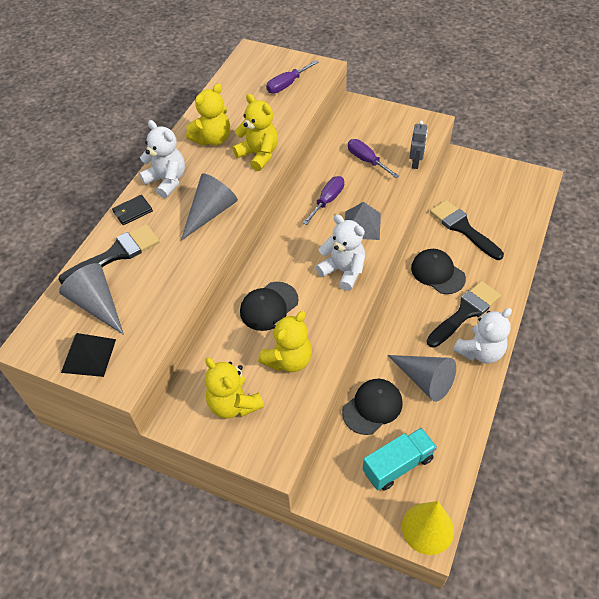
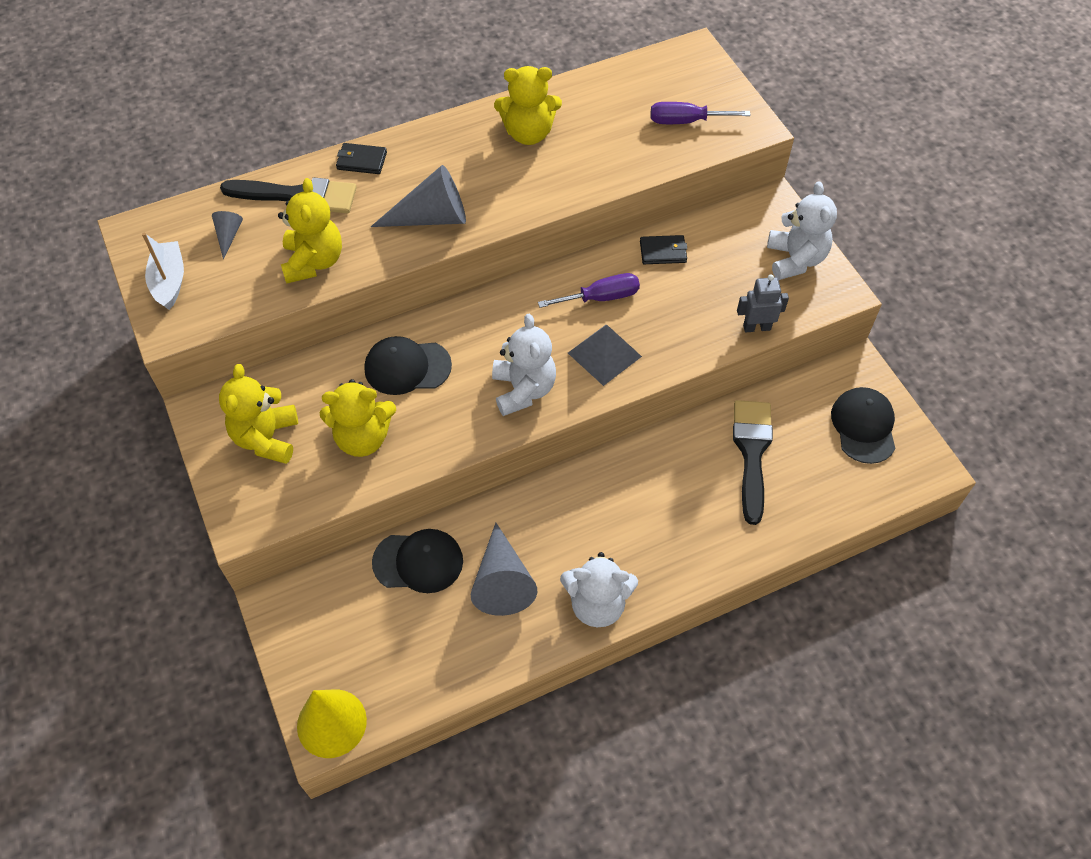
camera: 40 degrees right, 5 degrees up
grey cone [59,263,124,335] -> grey cone [212,211,243,260], size x0.49
black pyramid [61,333,116,377] -> white boat [142,233,184,310]
white teddy bear [139,120,185,198] -> white teddy bear moved to [767,181,837,280]
yellow teddy bear [232,94,278,171] -> yellow teddy bear moved to [278,178,342,284]
purple screwdriver [348,139,399,178] -> none
turquoise truck [363,428,437,490] -> none
grey robot [410,121,428,169] -> grey robot turned 150 degrees counterclockwise [737,274,789,332]
black cap [411,249,466,294] -> black cap moved to [831,387,895,464]
black brush [427,281,501,348] -> none
none -> black wallet [640,235,687,264]

